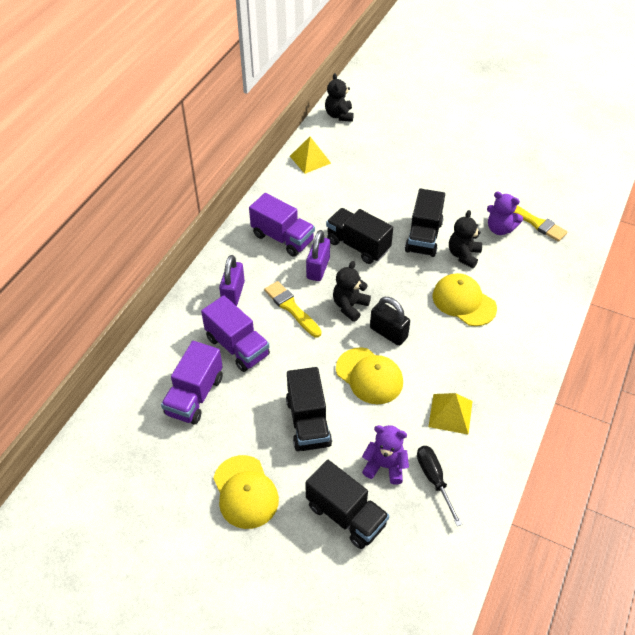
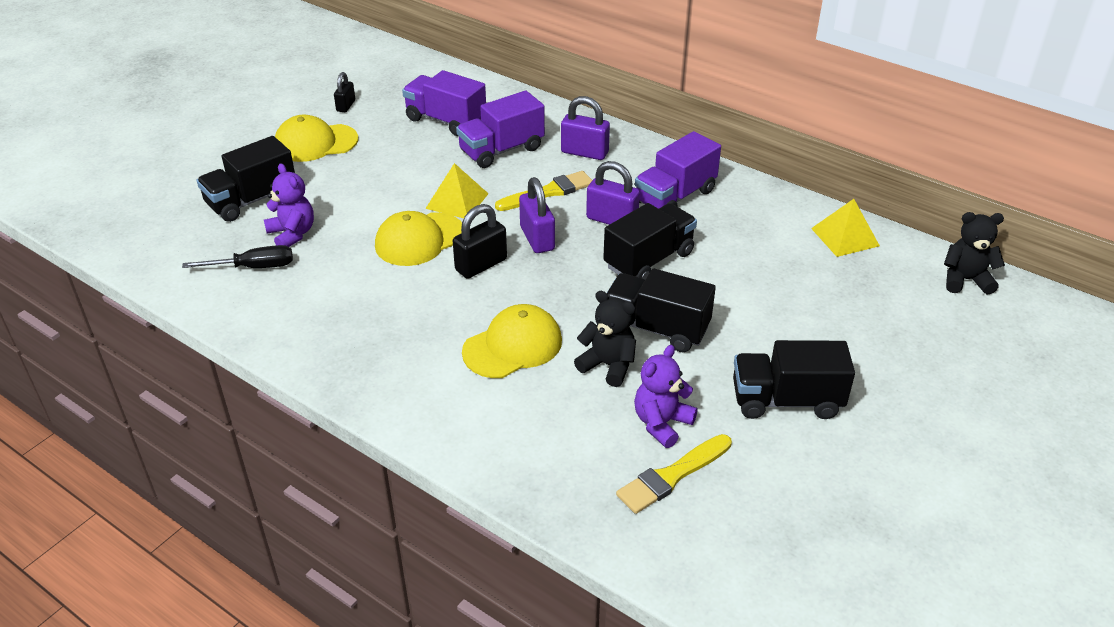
camera: 100 degrees right, 10 degrees down
black truck [286,367,332,451] -> black truck moved to [733,340,855,419]
black teddy bear [333,261,371,322] -> purple padlock [519,177,555,253]
purple teddy bear [362,425,409,485] -> purple teddy bear turned 60 degrees counterclockwise [264,163,314,247]
yellow pyramid [428,393,472,435] -> yellow pyramid moved to [425,163,488,218]
none -> black padlock [334,72,355,112]

